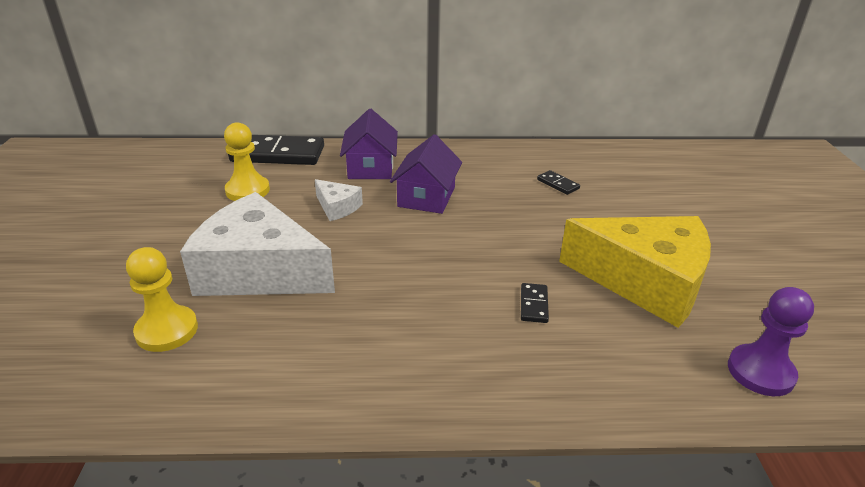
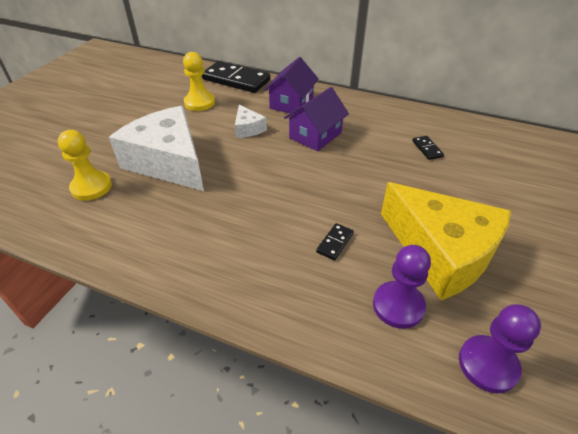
camera: 25 degrees right, 10 degrees up
none -> purple pawn [373,245,431,329]

